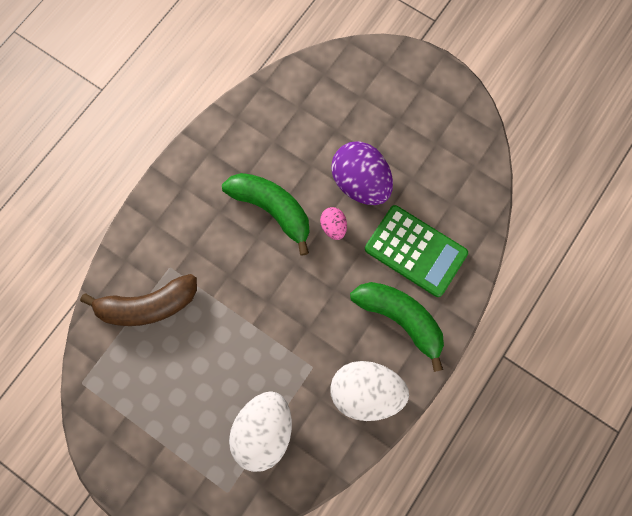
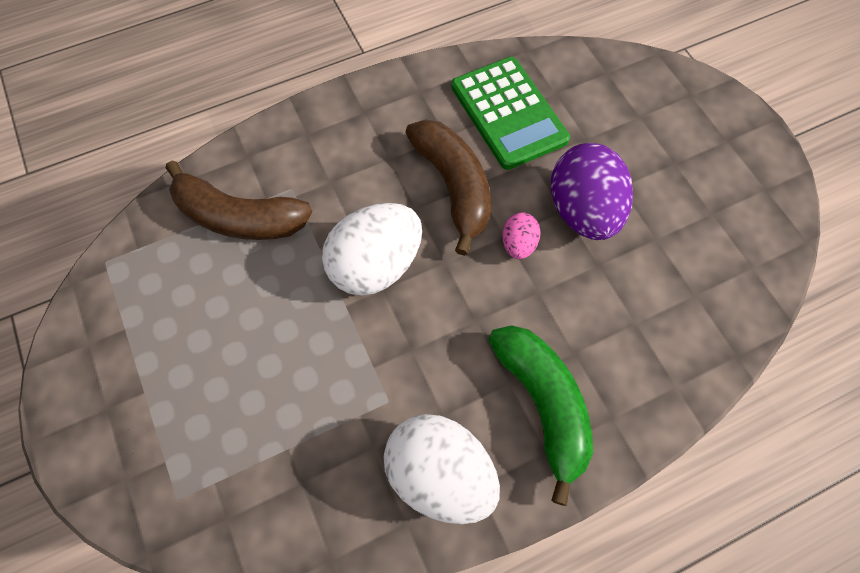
camera: 30 degrees right, 10 degrees down
green banana [222,173,310,256] -> brown banana [405,119,491,256]
white egg [229,391,292,472] -> white egg moved to [322,203,422,296]
green calculator [365,205,468,297] -> green calculator moved to [452,57,570,170]

